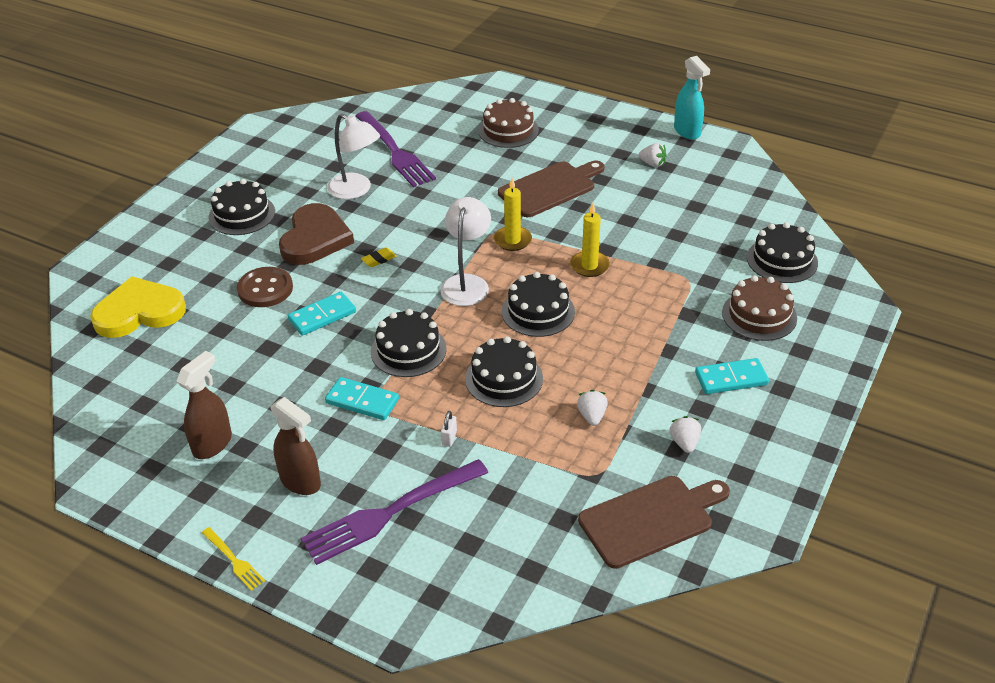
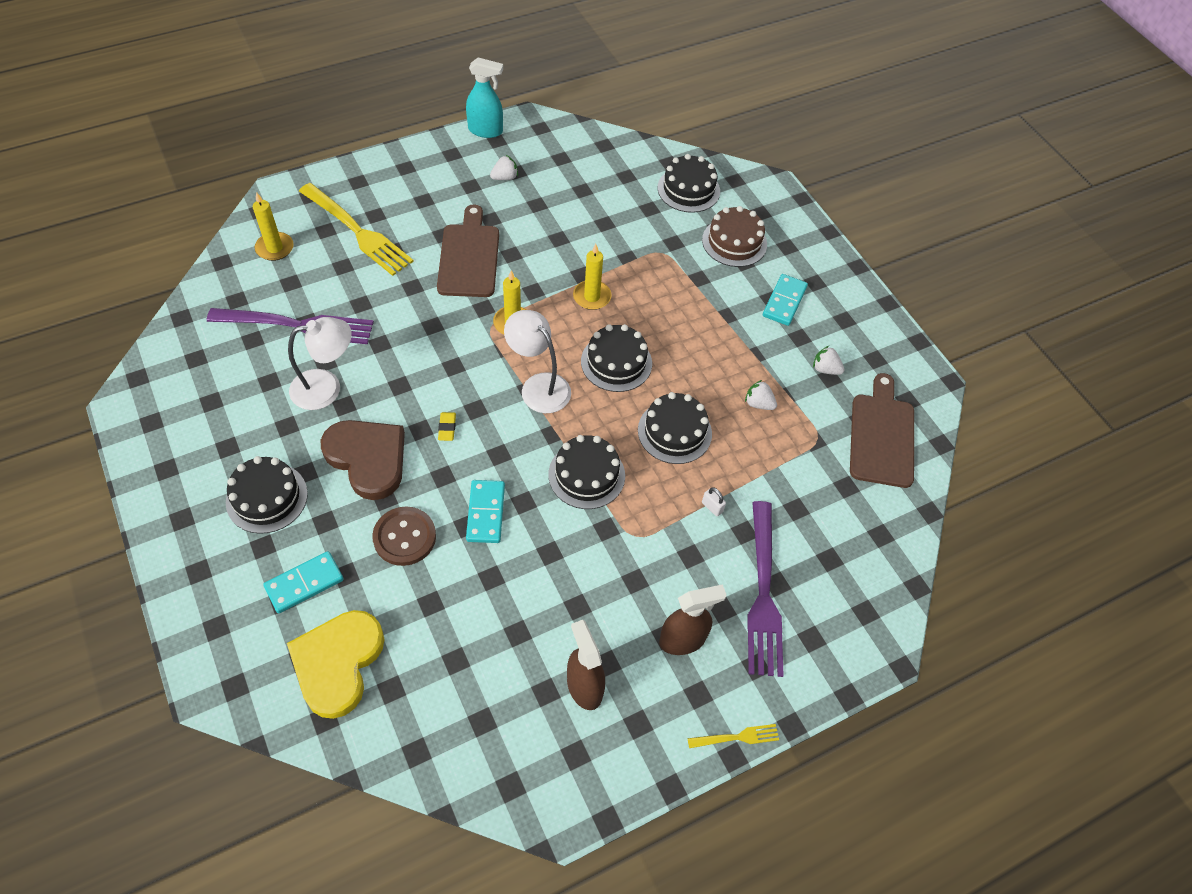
camera: 60 degrees left, 15 degrees up
turquoise domino [325,377,399,420] -> turquoise domino moved to [263,551,344,613]
brown cake [478,98,539,148] -> yellow fork [299,183,414,276]
none -> yellow candle [253,192,294,261]

